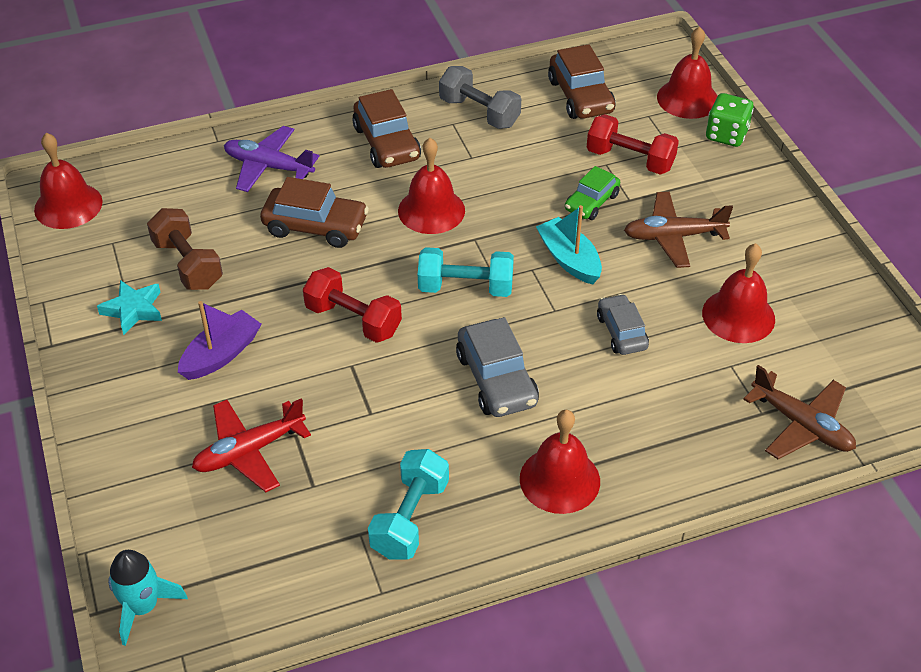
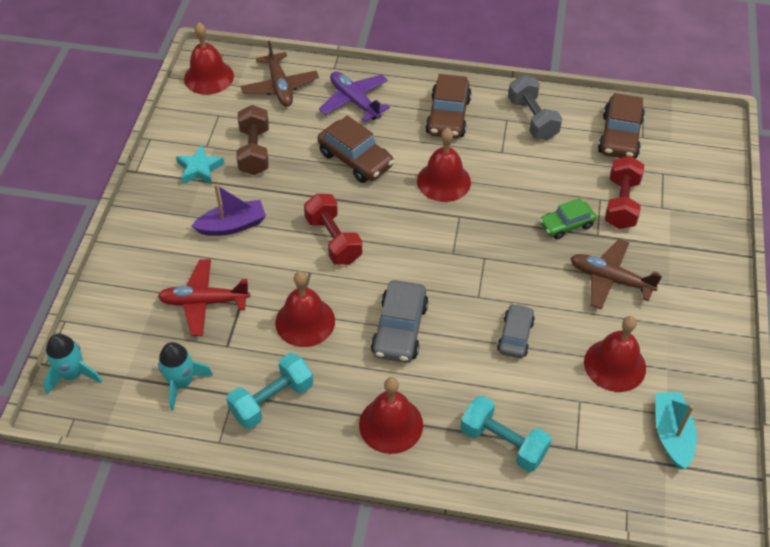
camera: 30 degrees right, 5 degrees up
turquoise dumbbell [418,247,514,297] -> turquoise dumbbell moved to [460,395,552,472]
turquoise boat [536,205,602,285] -> turquoise boat moved to [656,392,697,469]
red dumbbell [587,114,679,175] -> red dumbbell turned 45 degrees clockwise [605,156,644,229]
red bell [657,27,717,119] -> red bell moved to [275,271,335,347]
green dice [706,93,754,147] -> none
brown plane [743,365,856,459] -> brown plane moved to [240,41,319,107]
none -> turquoise rocket [158,342,213,411]

